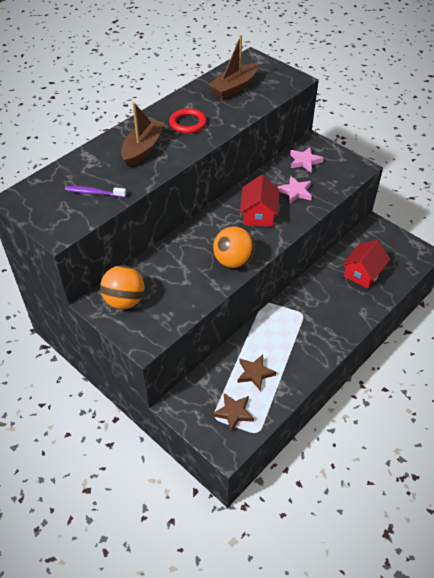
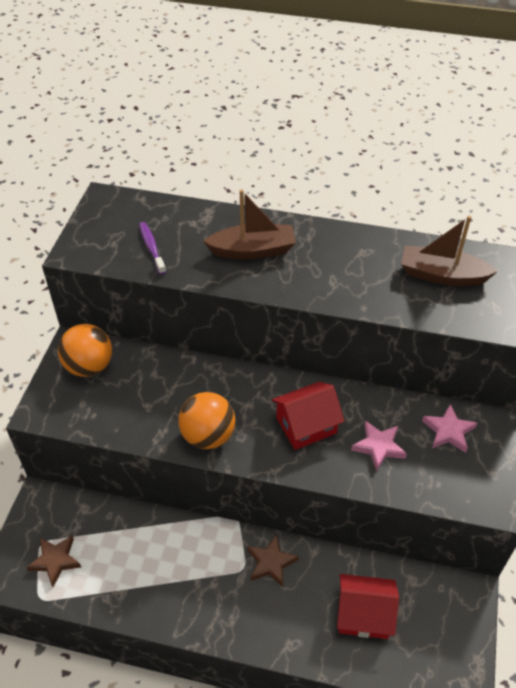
camera: 60 degrees right, 0 degrees up
red ring [169,108,207,134] -> none
brown star [238,355,276,391] -> brown star moved to [247,534,299,587]

